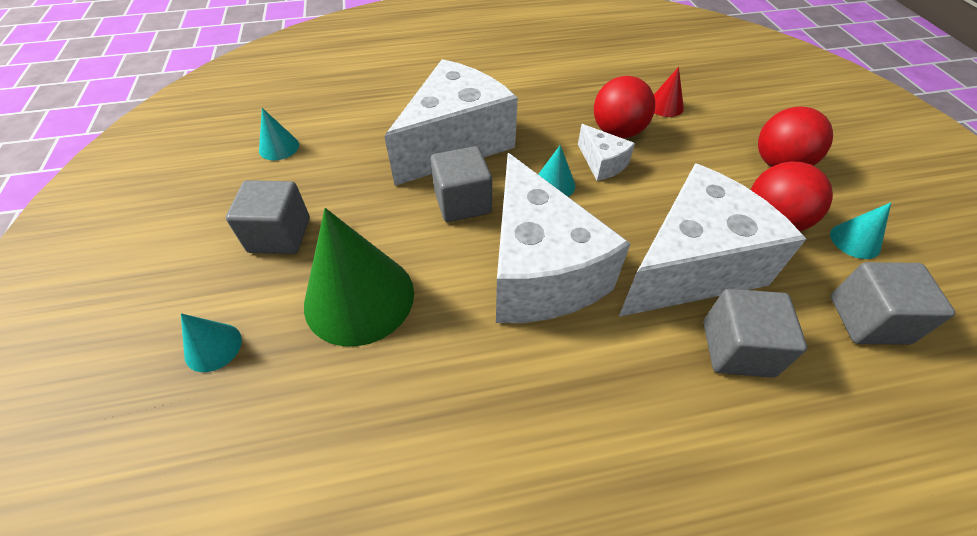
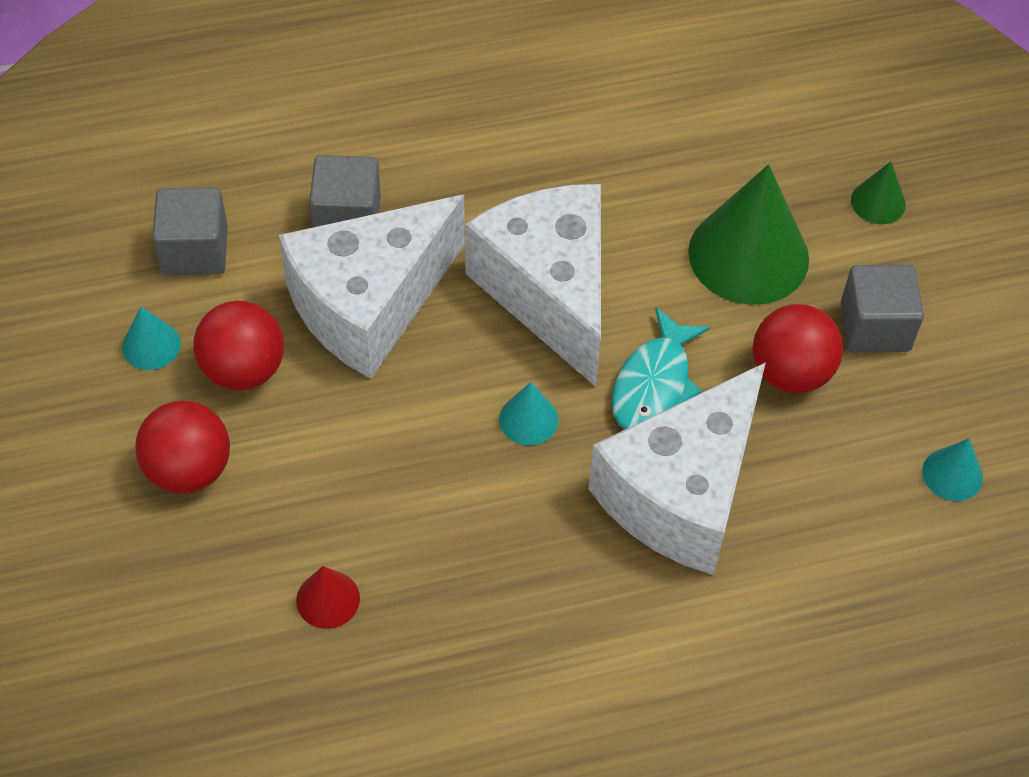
camera: 175 degrees right, 5 degrees up
turquoise cone [181,313,242,372] -> green cone [851,161,906,224]
grey cube [430,146,492,222] -> turquoise fish [611,307,710,429]
white cheese [578,124,635,181] -> none
red ball [594,76,655,138] -> red ball moved to [753,304,843,393]

